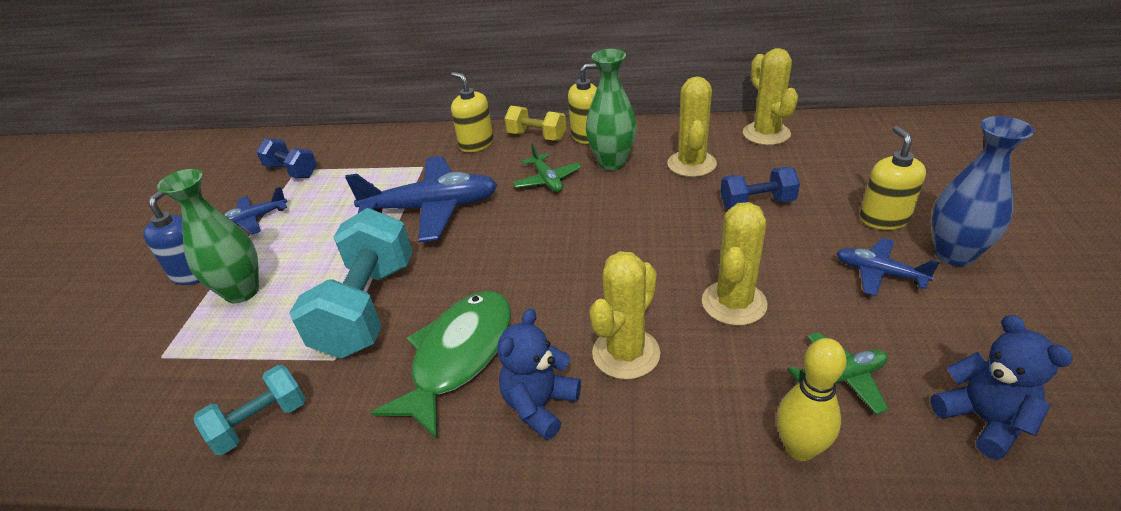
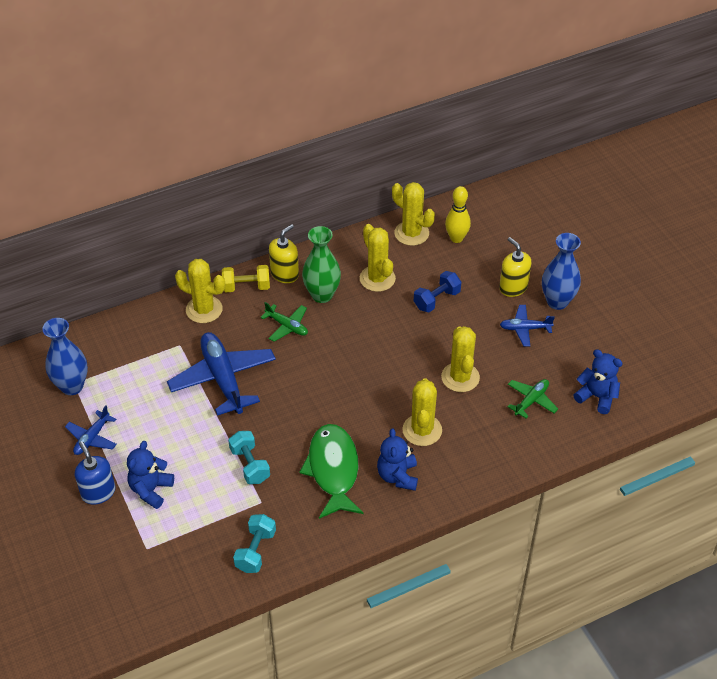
camera: 35 degrees left, 10 degrees up
green vase [157,169,259,303] -> blue teddy bear [127,441,174,509]
blue dumbbell [256,138,317,178] -> blue vase [42,318,88,395]
turquoise dumbbell [289,208,413,359] -> turquoise dumbbell [228,431,270,484], size x0.54
blue plane [345,156,497,242] -> blue plane turned 75 degrees counterclockwise [167,332,276,416]
yellow soap dispenser [451,72,494,152] -> yellow cactus [175,259,225,323]
yellow bowling pin [777,338,847,461] -> yellow bowling pin moved to [445,186,471,243]

